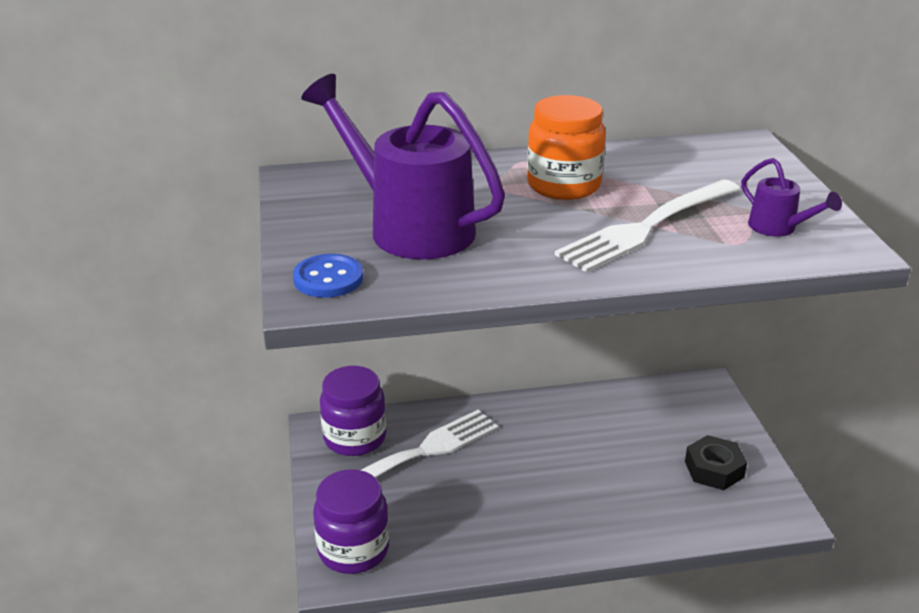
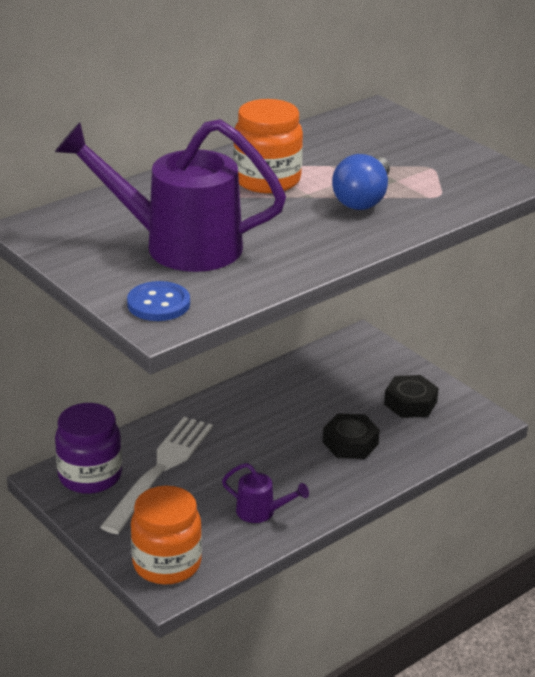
camera: 30 degrees left, 0 degrees up
purple jar [313,469,389,574] -> orange jar [131,486,202,585]
white fork [555,179,740,273] -> blue light bulb [332,154,390,210]
purple watering can [741,158,842,237] -> purple watering can moved to [222,463,309,523]
none -> black nut [323,413,380,459]

